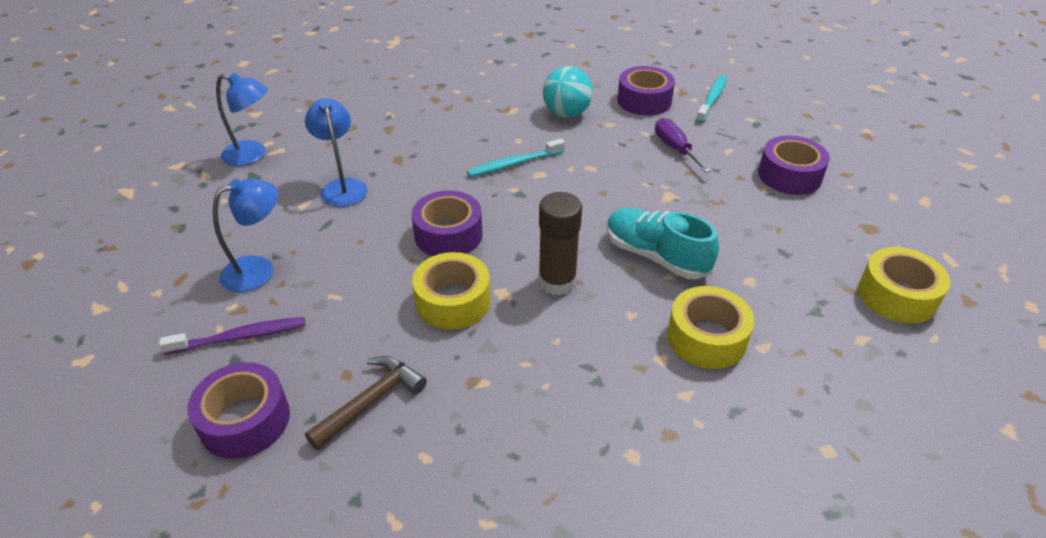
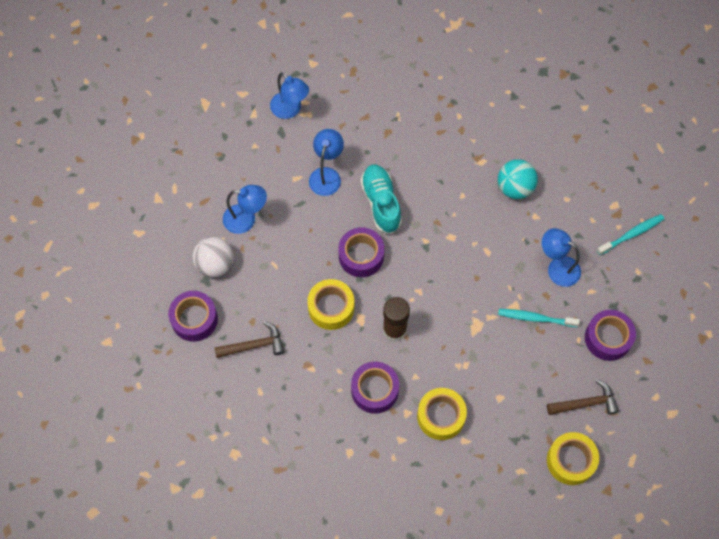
camera: 35 degrees right, 25 degrees up
purple toothbrush [159,317,305,355] -> white ball [192,236,234,277]
turquoise toothbrush [467,138,565,177] -> turquoise toothbrush moved to [498,309,580,327]
turquoise shoe [607,208,719,279] -> turquoise shoe moved to [360,165,402,234]
purple tape [617,66,675,115] -> purple tape moved to [351,362,399,414]
purple screwdriver [655,118,712,173] -> blue lamp [542,228,581,287]
none -> brown hammer [547,379,619,415]

